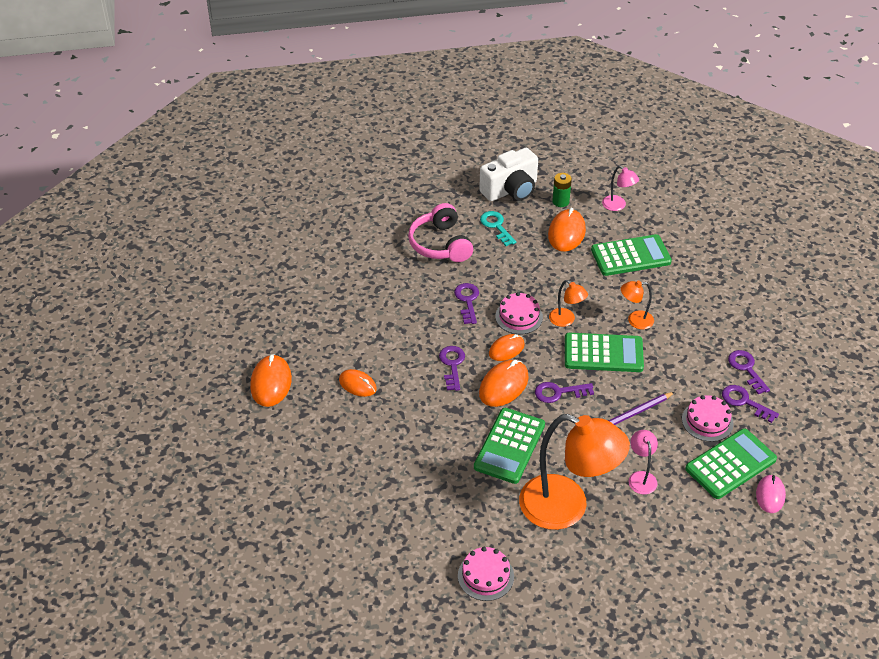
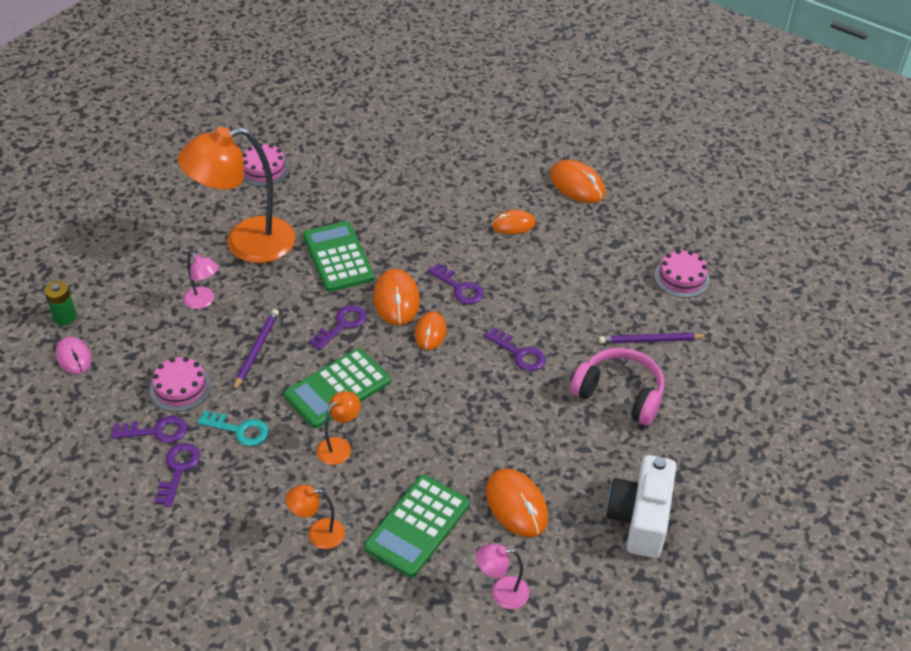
camera: 135 degrees right, 0 degrees up
turquoise key [480,211,516,246] -> turquoise key moved to [197,410,269,446]
pink cake [495,292,543,334] -> pink cake moved to [654,249,710,298]
orange lamp [549,280,588,327] -> orange lamp moved to [286,485,345,549]
green battery [552,173,572,207] -> green battery moved to [44,281,77,326]
green calculator [685,428,777,499] -> none
purple key [728,350,770,394] -> purple key turned 105 degrees counterclockwise [154,443,200,507]
none -> purple pencil [599,333,708,344]

